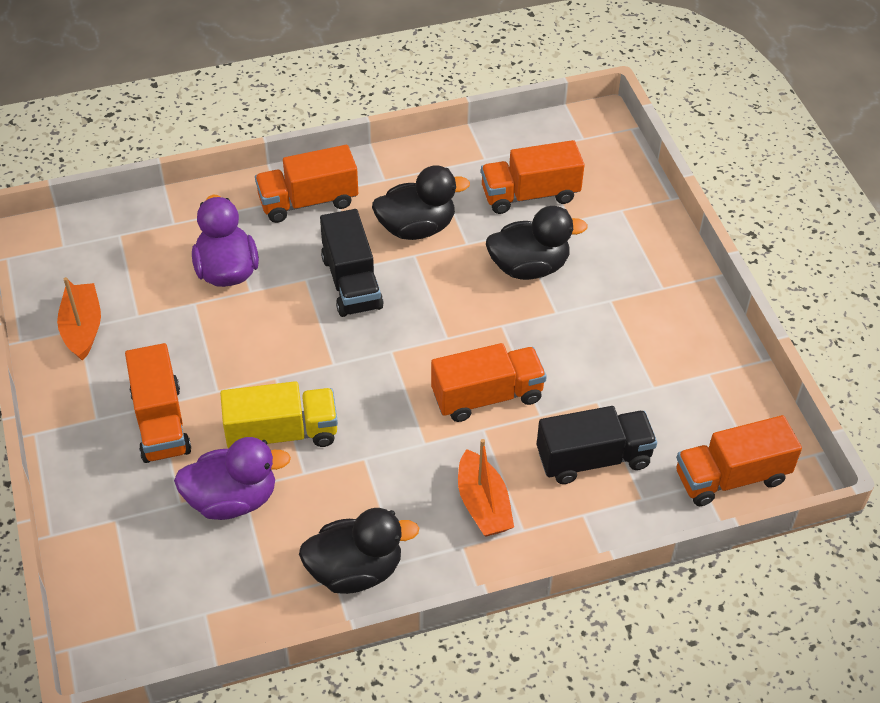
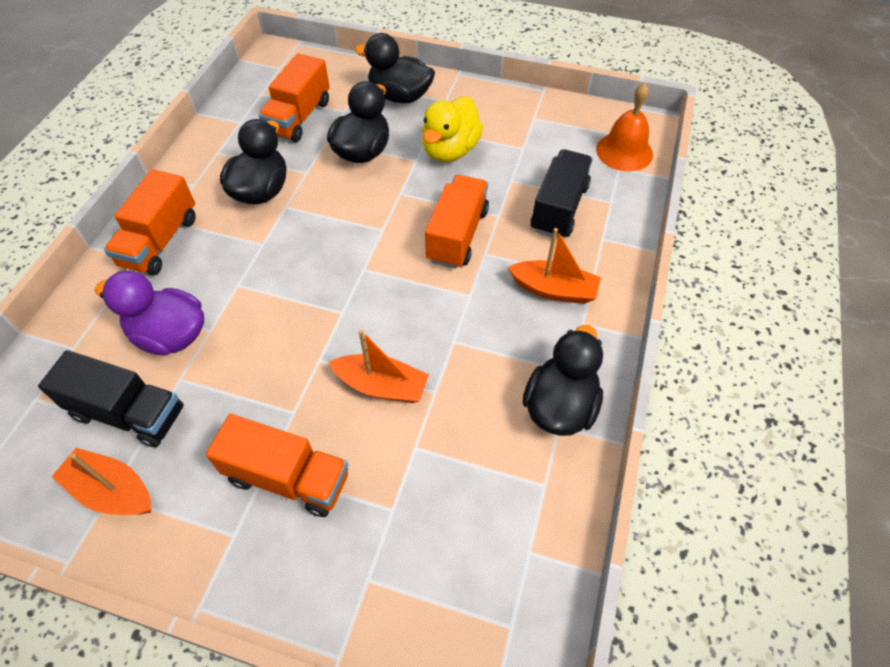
camera: 55 degrees left, 5 degrees up
purple duck [174,437,291,520] -> none
yellow truck [220,381,338,448] -> orange boat [329,330,429,403]
black truck [320,209,384,317] -> black truck moved to [38,350,184,447]
orange truck [676,415,802,506] -> orange bell [596,83,653,171]
none -> black duck [355,33,435,103]
none -> yellow duck [422,96,483,162]

